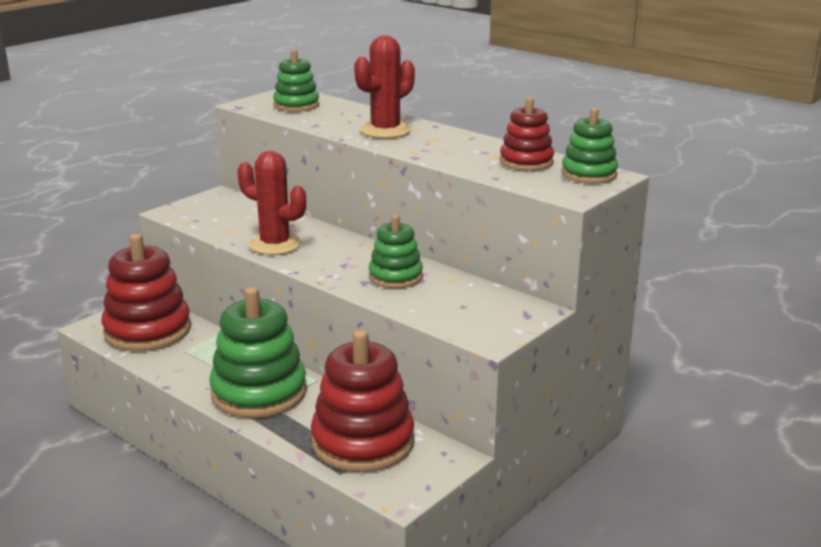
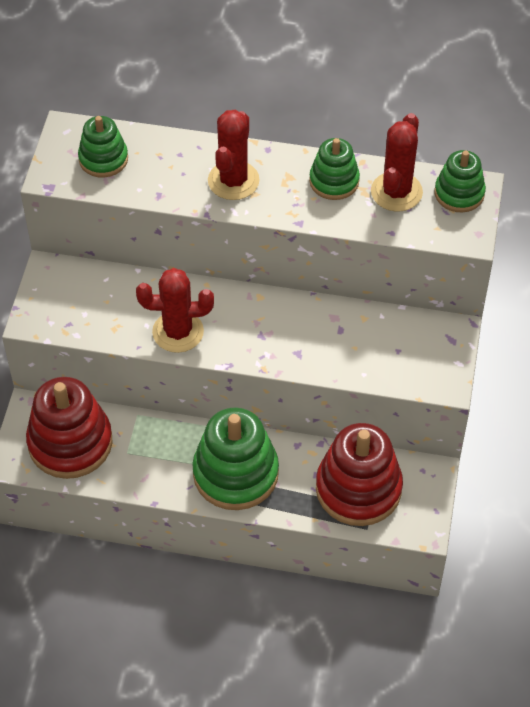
camera: 30 degrees left, 30 degrees up
green stacking toy [369,215,423,288] -> green stacking toy moved to [309,138,360,200]
red stacking toy [500,97,554,171] -> red cactus [371,113,423,212]

